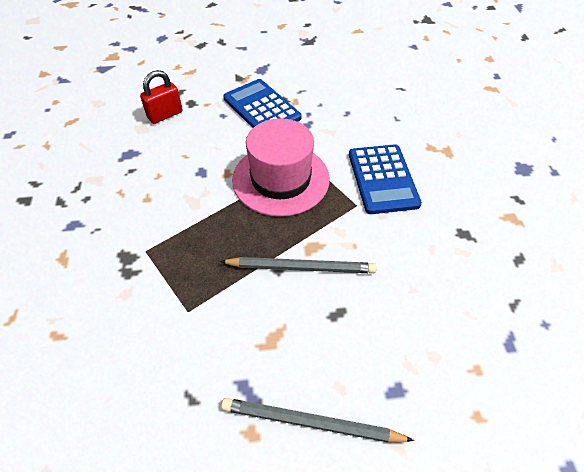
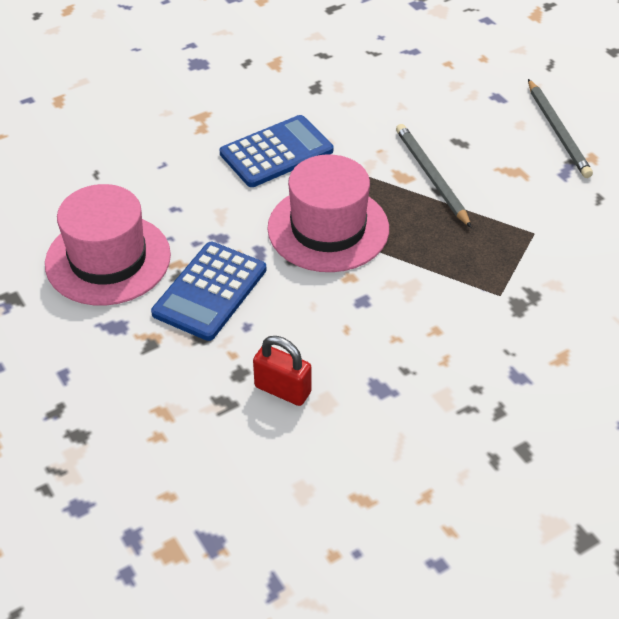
camera: 115 degrees left, 5 degrees down
none -> pink hat [45,184,171,306]

